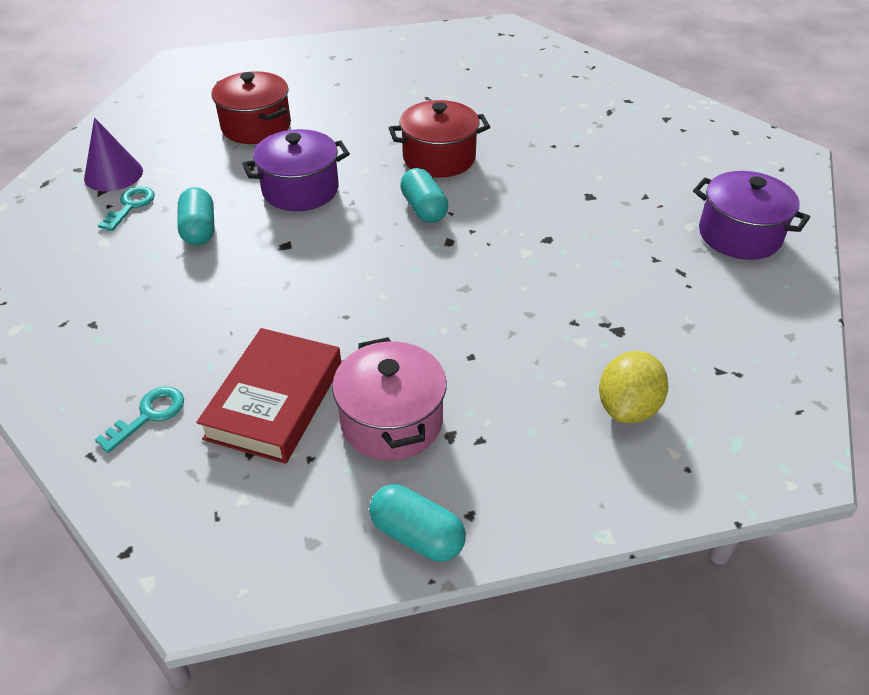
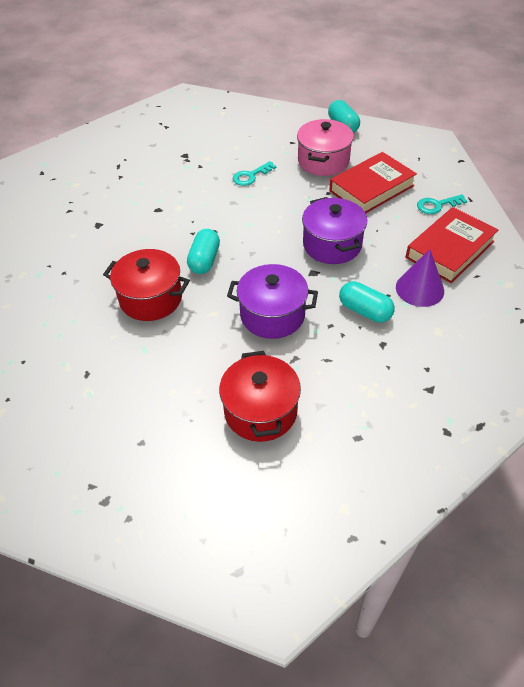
camera: 145 degrees left, 5 degrees up
purple cone [84,118,143,192] -> purple cone moved to [396,249,444,307]
turquoise key [98,186,155,231] -> turquoise key moved to [233,161,276,186]
turquoise capsule [177,187,215,246] -> turquoise capsule turned 75 degrees counterclockwise [339,281,395,322]
yellow lemon [599,351,668,423] -> none
purple pot [693,171,810,260] -> purple pot moved to [302,197,367,264]
none -> red book [406,207,498,283]

